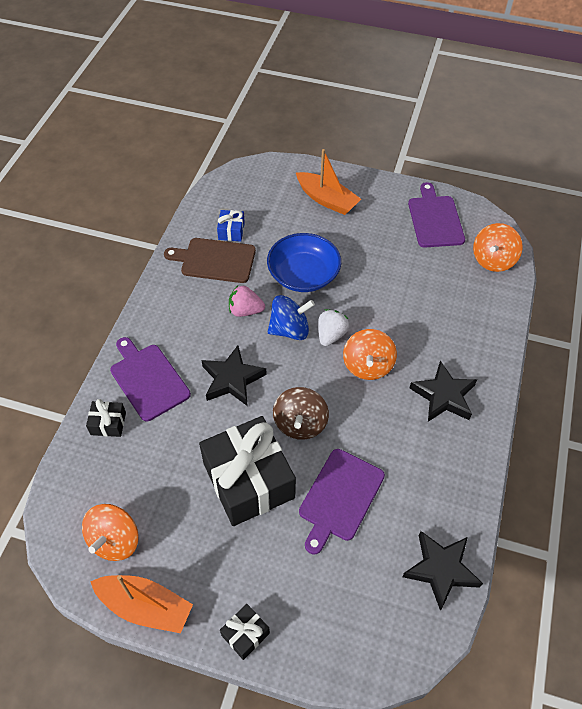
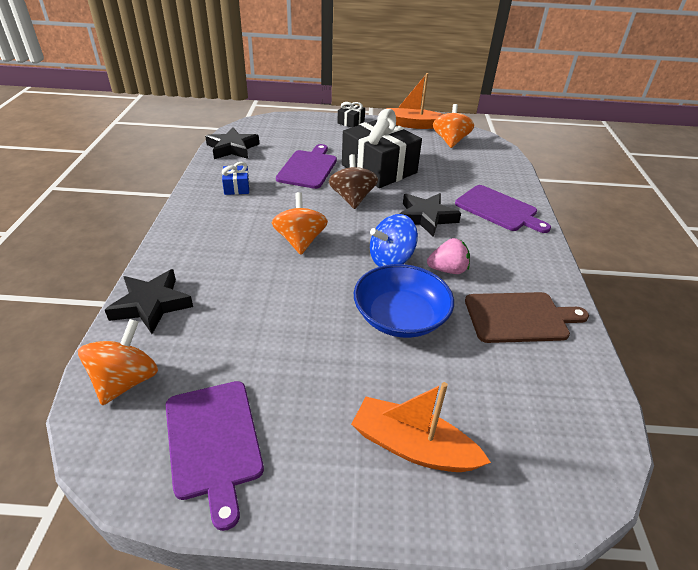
camera: 165 degrees right, 15 degrees down
black gift [86,399,126,437] -> none
blue gift [217,210,245,242] -> blue gift moved to [222,162,249,195]
white strawberry [318,309,349,346] -> none
black star [410,361,477,422] -> black star moved to [105,269,193,334]

